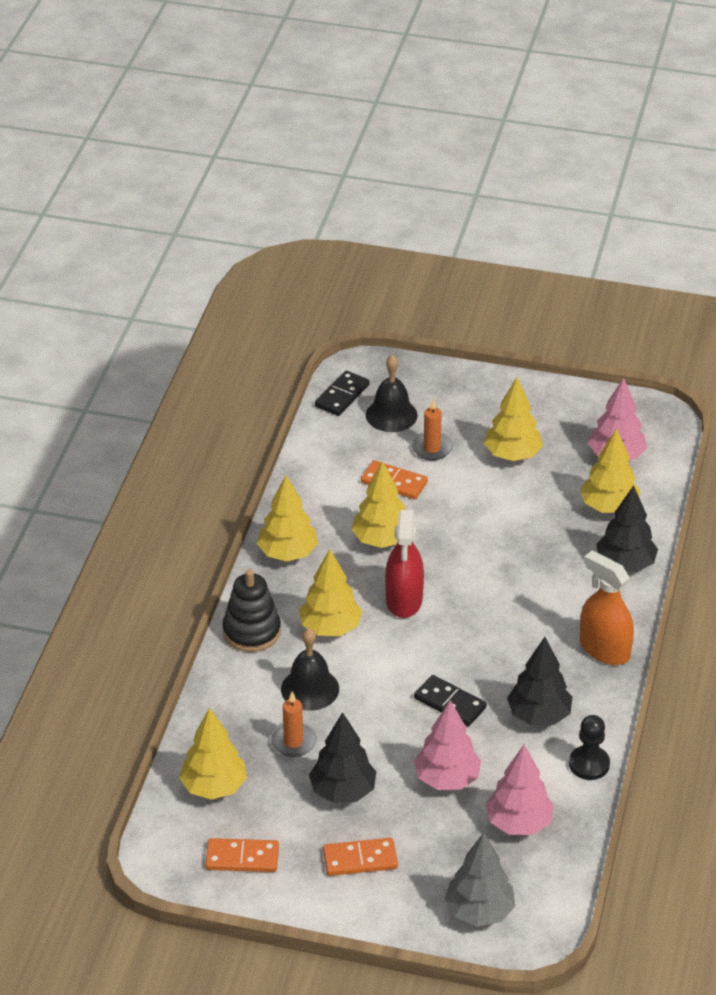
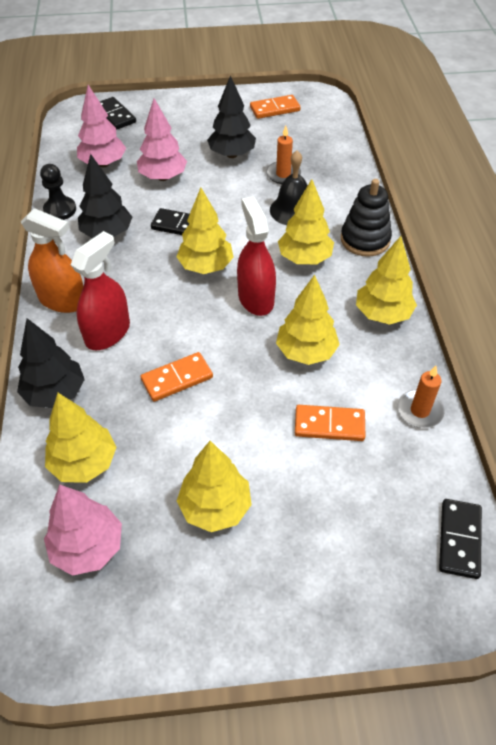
camera: 160 degrees right, 10 degrees up
yellow tree [179,708,247,800] -> yellow tree moved to [176,188,234,274]
orange domino [323,838,398,876] -> orange domino moved to [141,352,213,402]
black bell [366,355,418,432] -> none
orange candle [412,398,453,460] -> orange candle moved to [398,366,445,428]
grey tree [444,833,515,927] -> black domino [99,97,136,130]
none -> red spray bottle [71,231,130,350]

